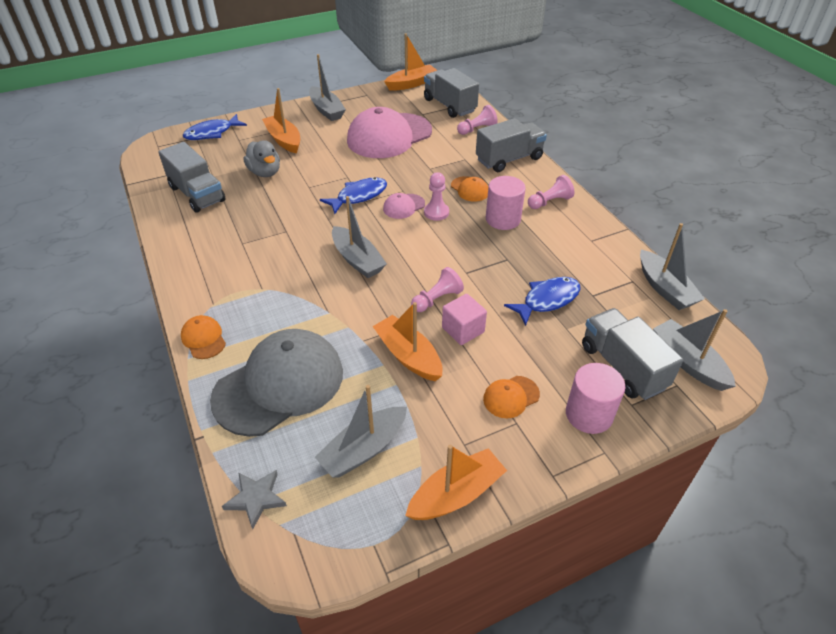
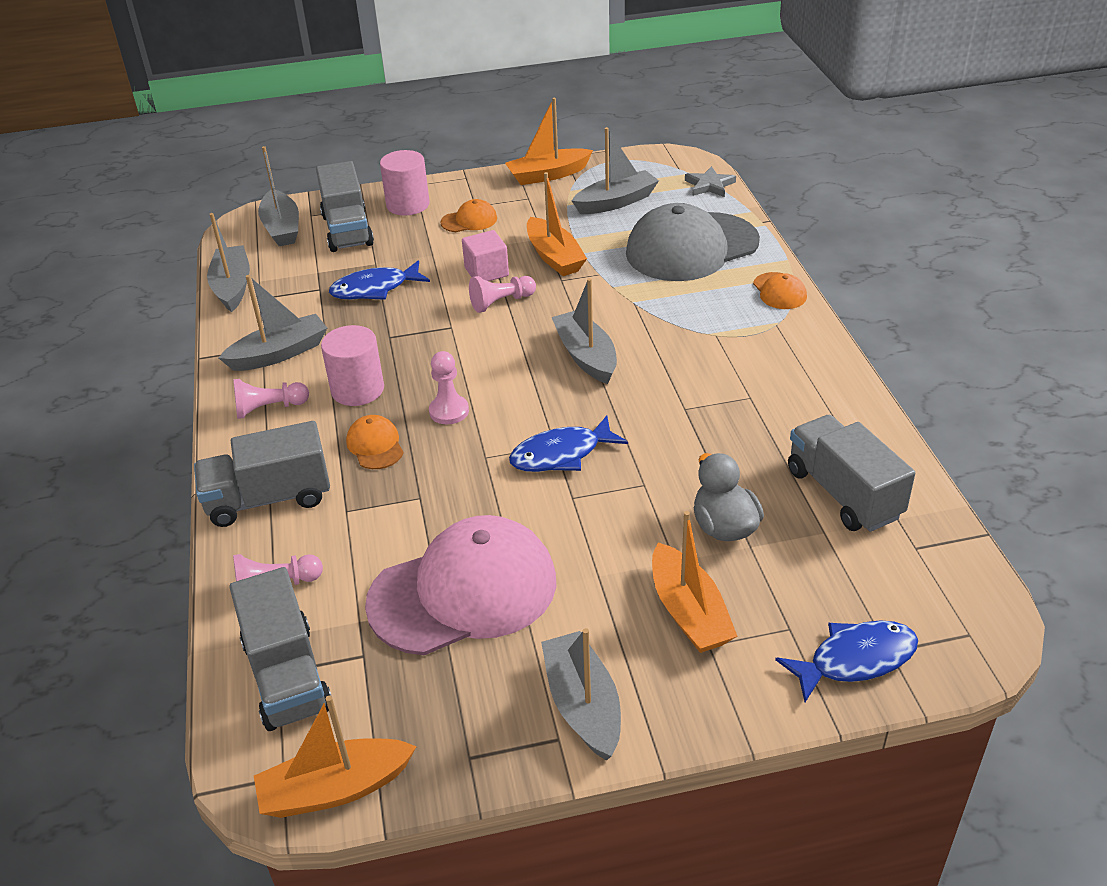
camera: 165 degrees left, 5 degrees down
pink cap [383,193,425,219] -> none
none -> grey boat [219,275,327,371]

